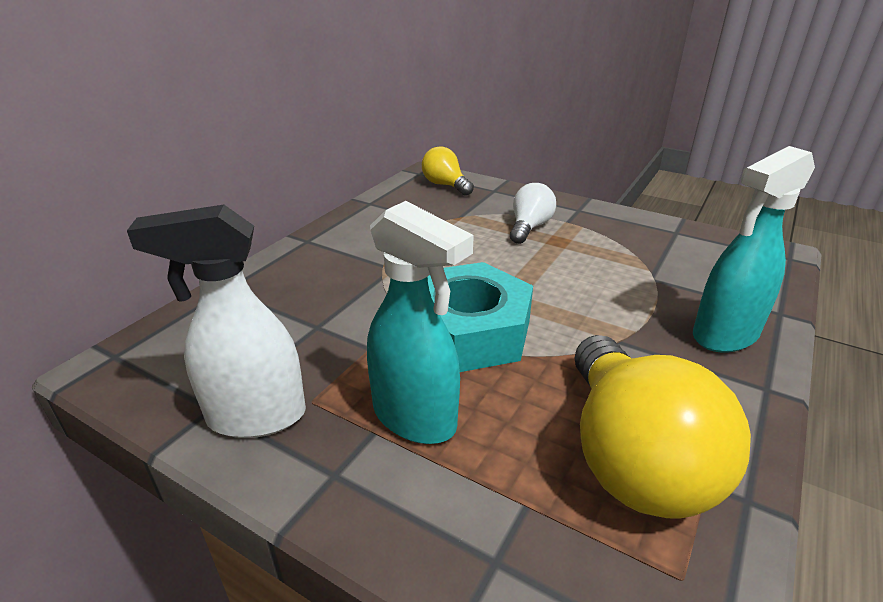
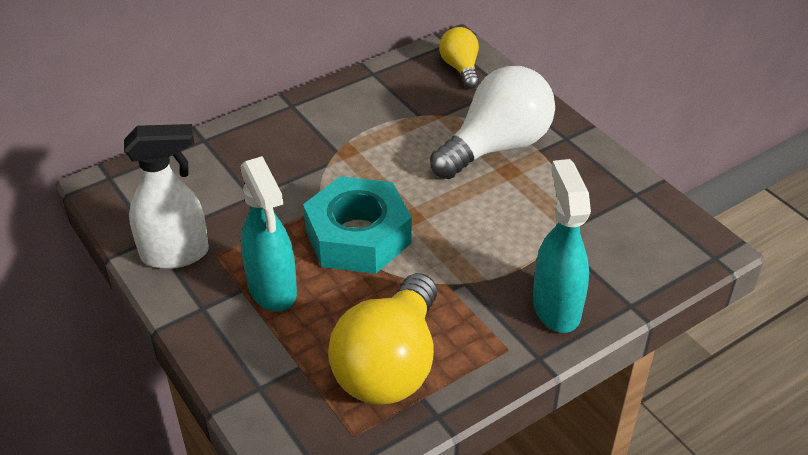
camera: 25 degrees right, 10 degrees up
white spray bottle [127,205,306,438] -> white spray bottle turned 150 degrees clockwise [124,124,209,269]
white light bulb [510,183,556,244] -> white light bulb [430,66,555,179], size x1.89
turquoise spray bottle [693,146,815,353] -> turquoise spray bottle turned 90 degrees clockwise [533,159,591,333]

